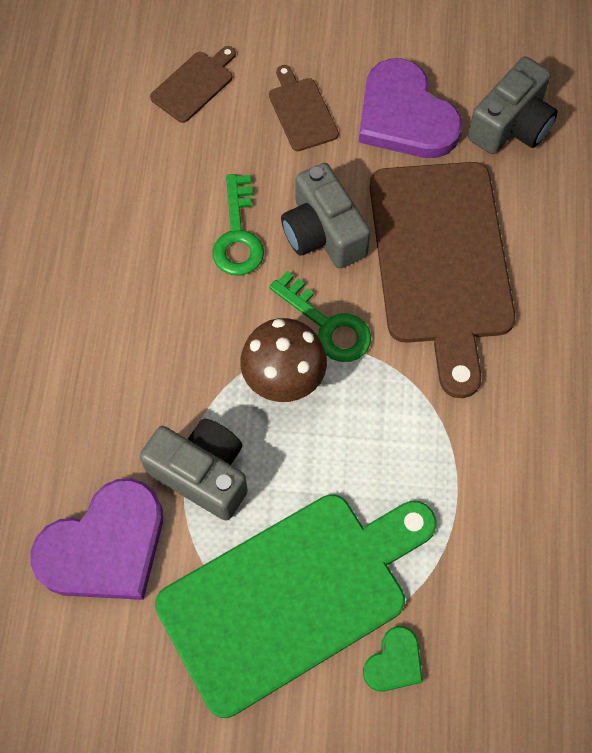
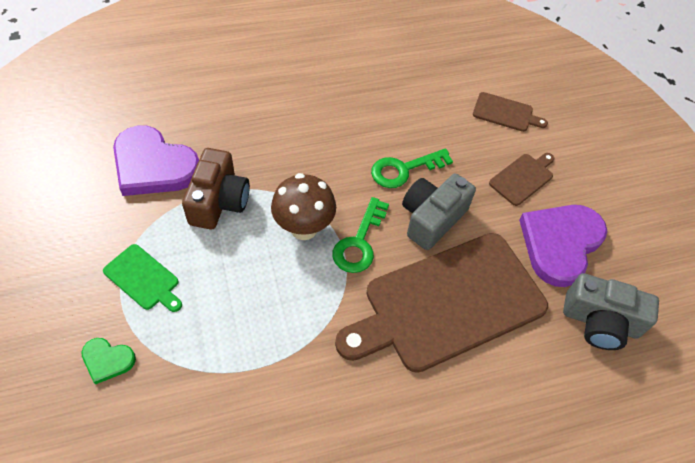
camera: 65 degrees right, 10 degrees down
grey camera [140,419,248,521] -> brown camera [182,148,250,229]
green cutting board [155,494,437,718] -> green cutting board [103,244,182,312], size x0.42

